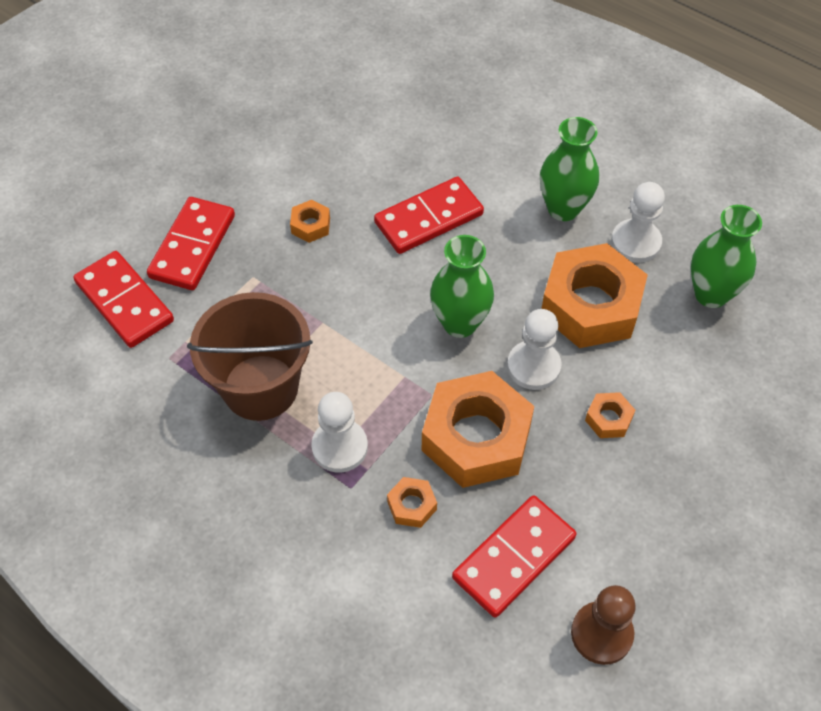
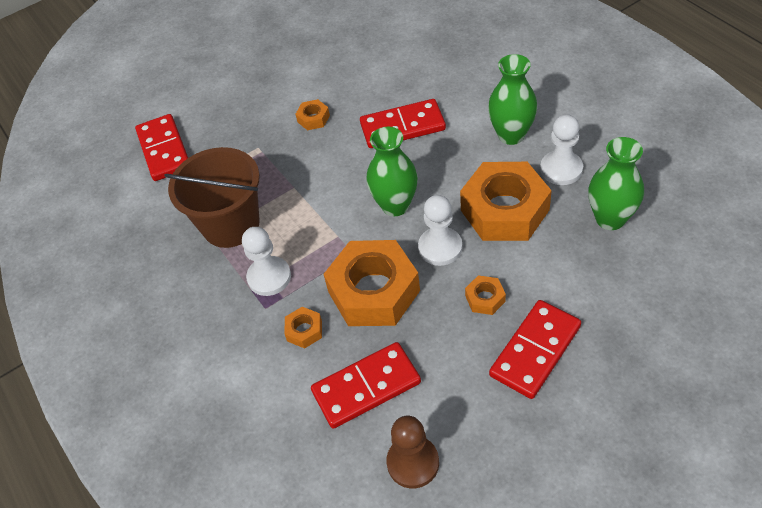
camera: 25 degrees right, 5 degrees down
red domino [147,197,235,290] -> red domino moved to [489,300,581,399]

